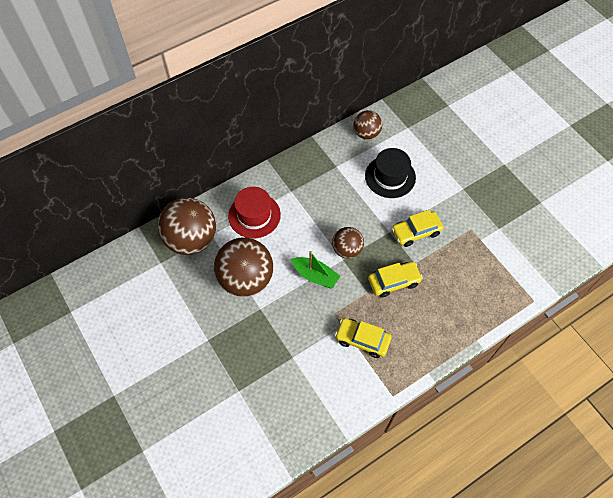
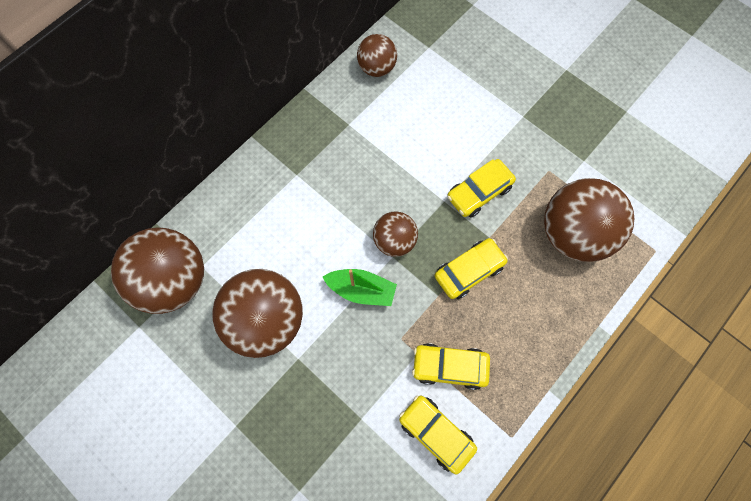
camera: 15 degrees left, 10 degrees up
red hat [228,187,281,238] -> none
black hat [365,148,416,198] -> none
none -> yellow car [399,395,477,474]
none -> brown ball [544,178,634,262]

